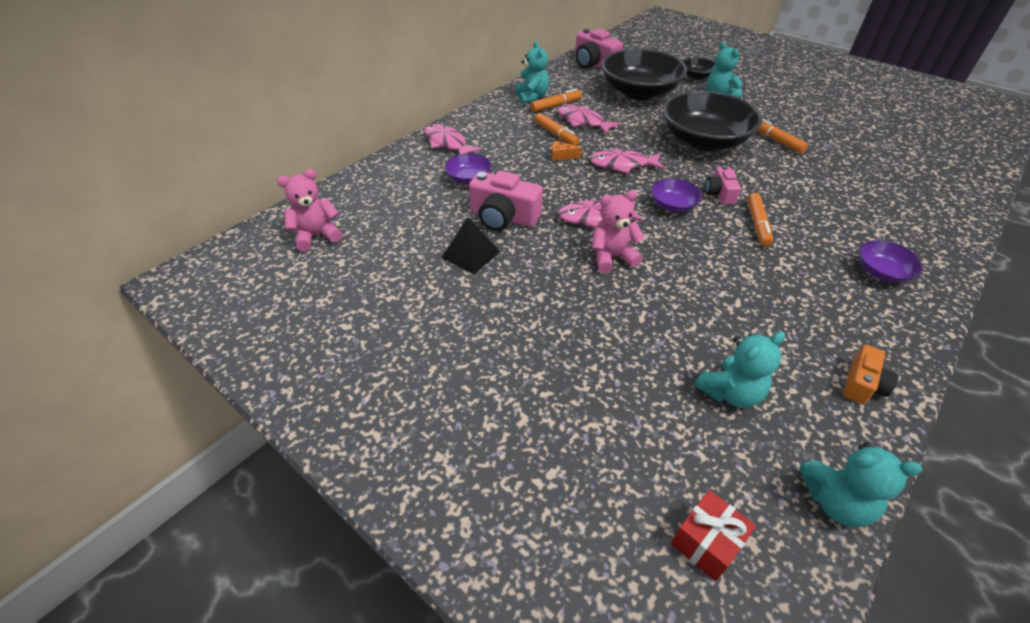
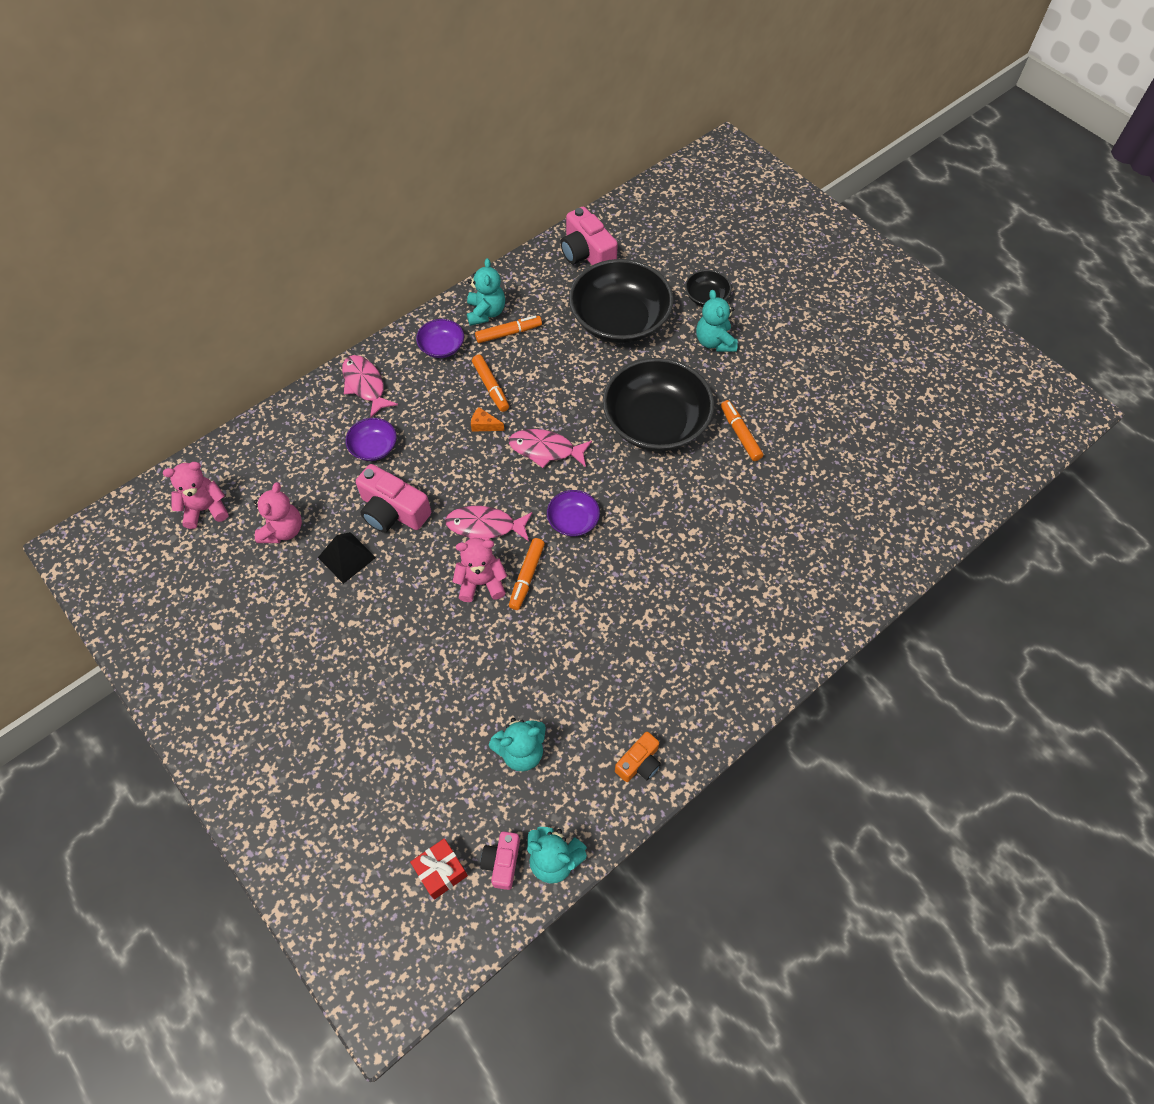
camera: 10 degrees right, 15 degrees up
pink fish [557,105,621,135] -> none
pink camera [705,165,741,205] -> pink camera moved to [480,831,520,890]
orange marker [747,193,773,247] -> orange marker moved to [509,538,545,610]
purple bowl [859,240,923,282] -> purple bowl moved to [416,319,464,358]
none -> pink teddy bear [254,482,302,543]

